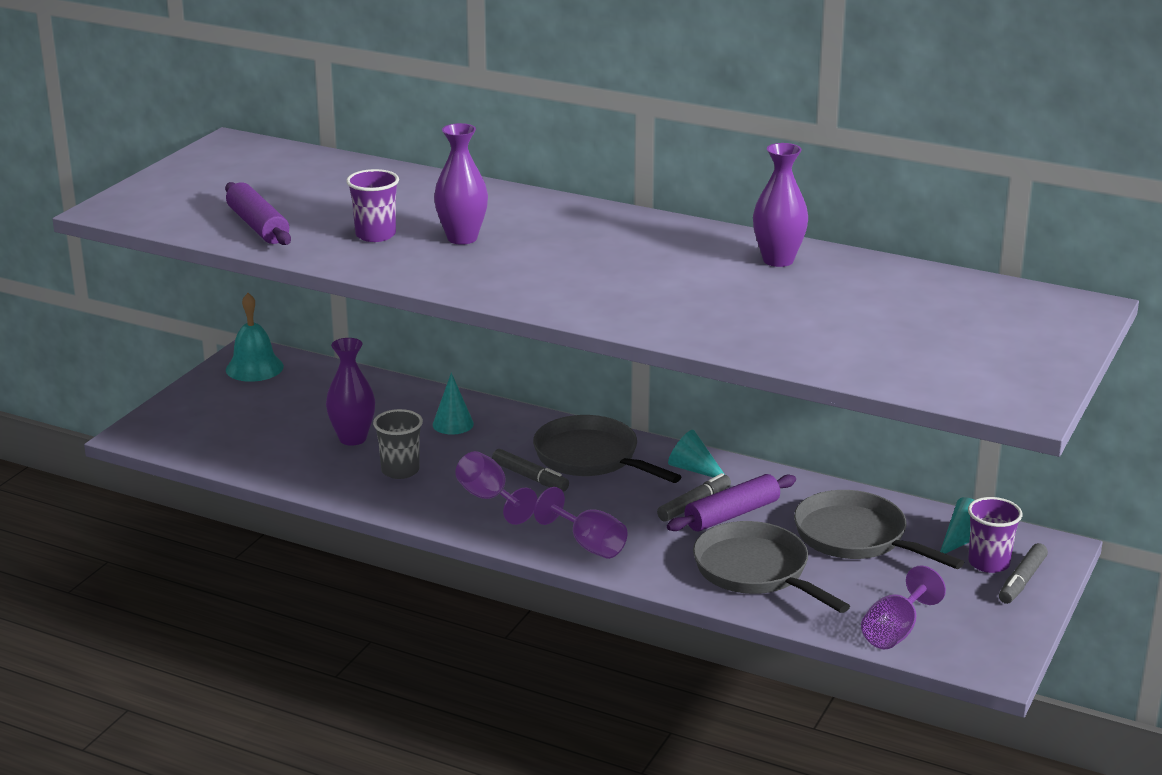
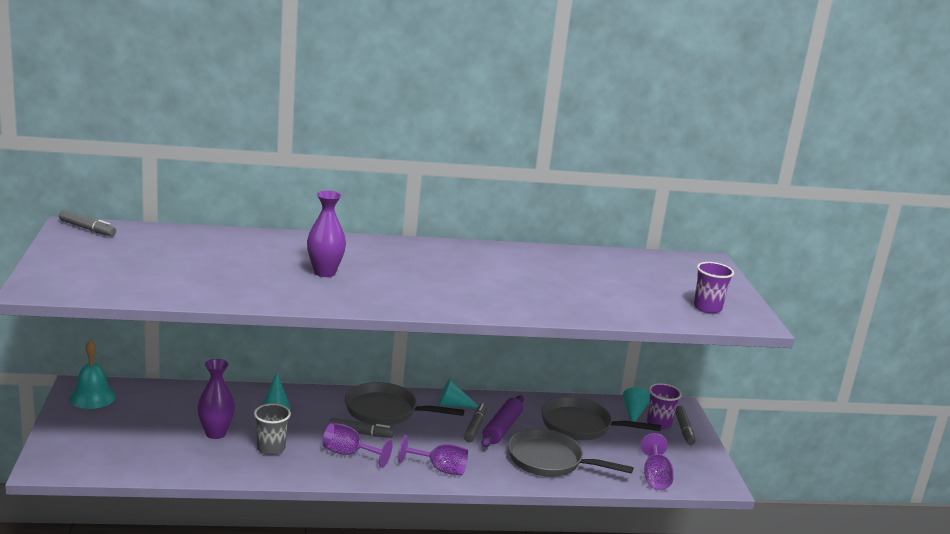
camera: 35 degrees left, 5 degrees down
purple rolling pin [225,182,291,245] -> none
purple cup [346,169,399,242] -> purple cup moved to [694,262,734,314]
purple vase [753,143,808,267] -> none
none -> grey marker [59,210,116,236]

